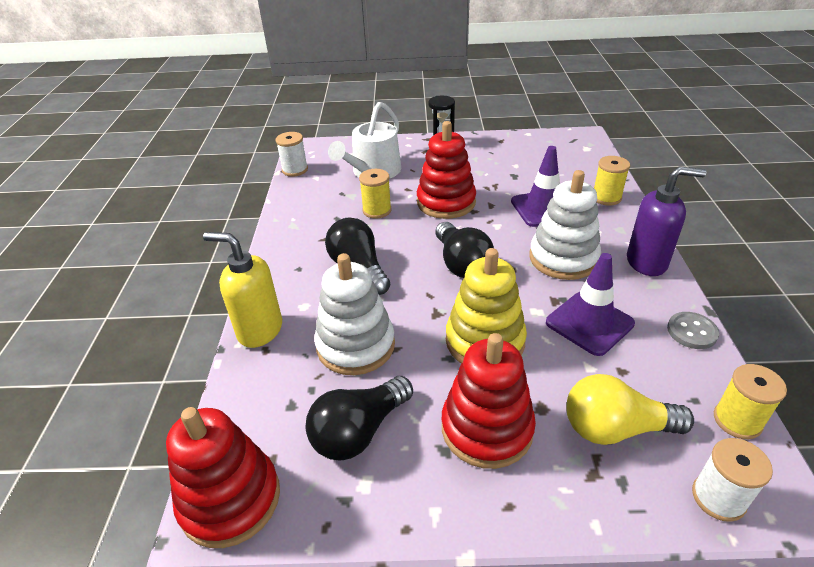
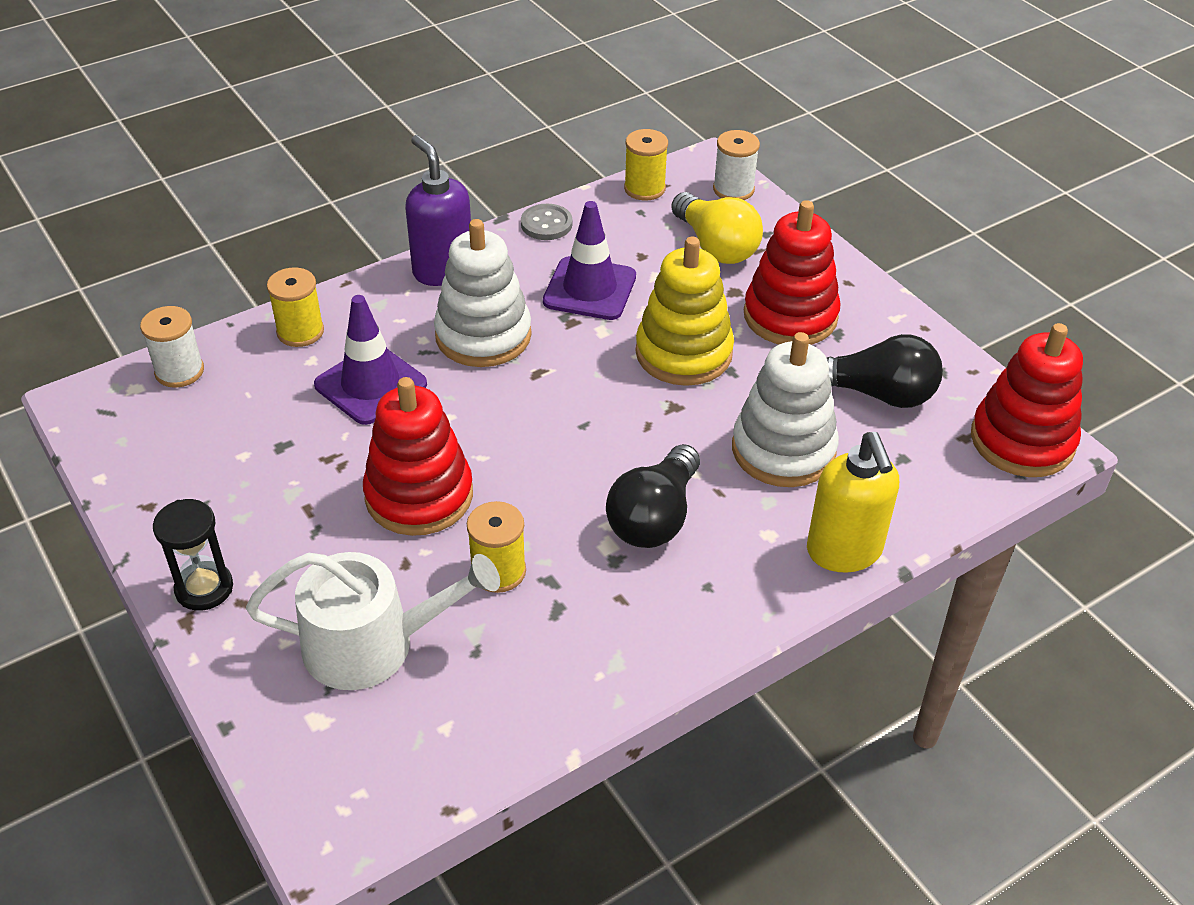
camera: 125 degrees left, 5 degrees up
white spool [276,132,308,177] -> white spool moved to [140,306,204,388]
black light bulb [435,222,494,278] -> none

